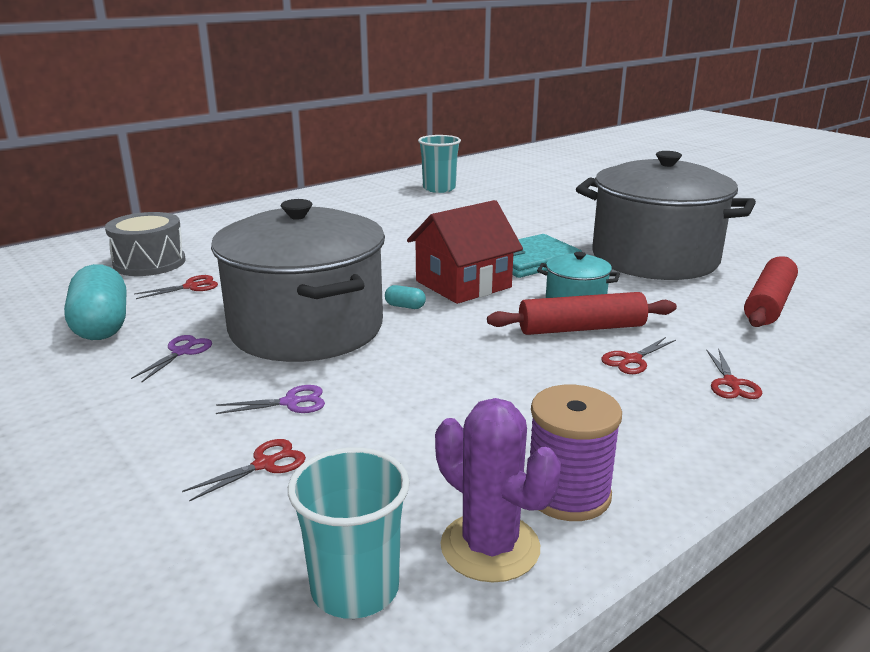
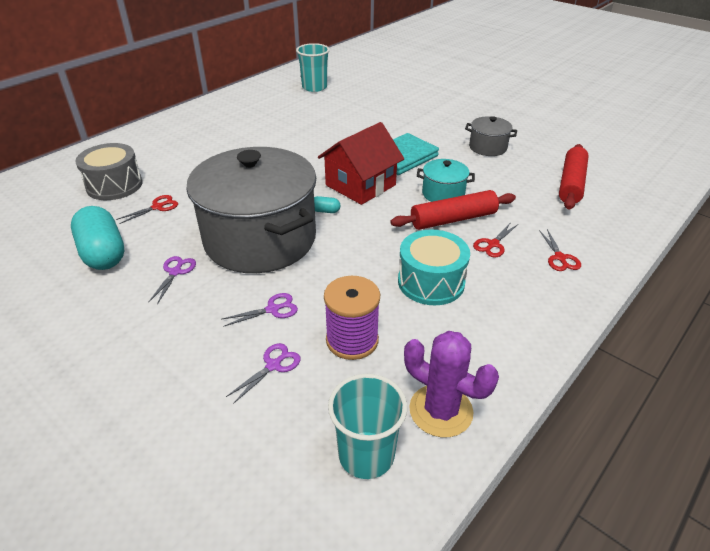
camera: 10 degrees left, 15 degrees up
red scissors [182,439,306,502] -> purple scissors [226,343,301,404]
purple spool [530,385,622,521] -> purple spool moved to [324,276,380,360]
grey pot [576,151,756,280] -> grey pot [465,116,517,156], size x0.42
none -> turquoise drum [398,230,470,305]

